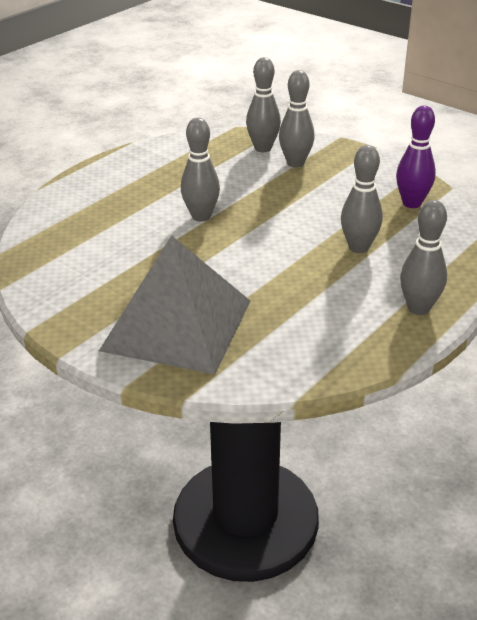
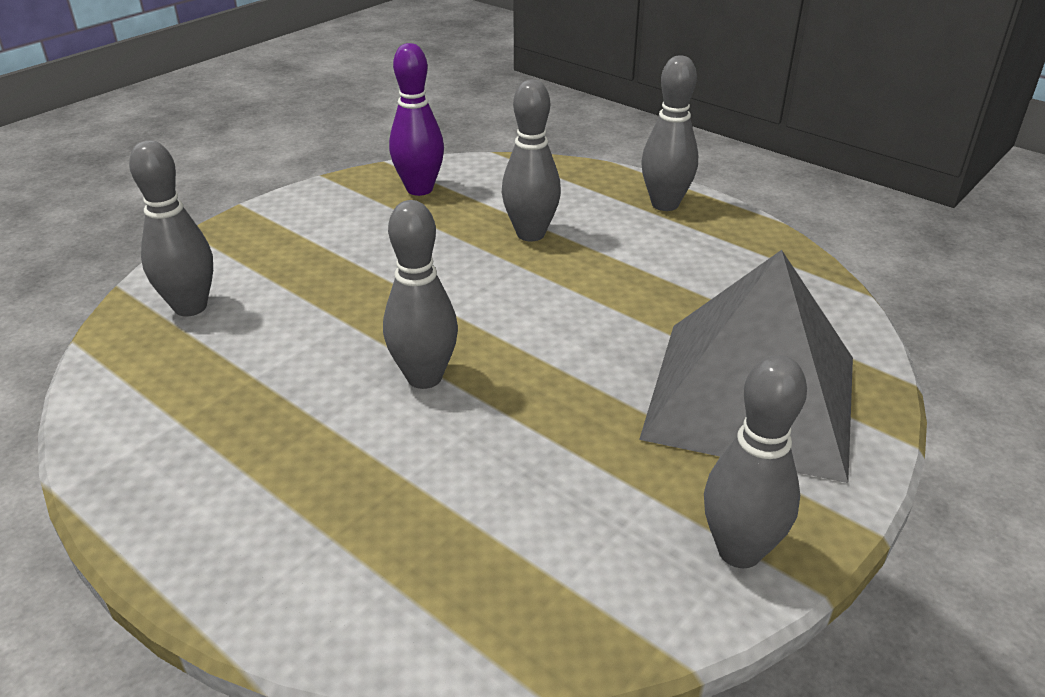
camera: 90 degrees left, 0 degrees up
grey bowling pin [279,70,315,167] -> grey bowling pin moved to [704,355,807,568]

